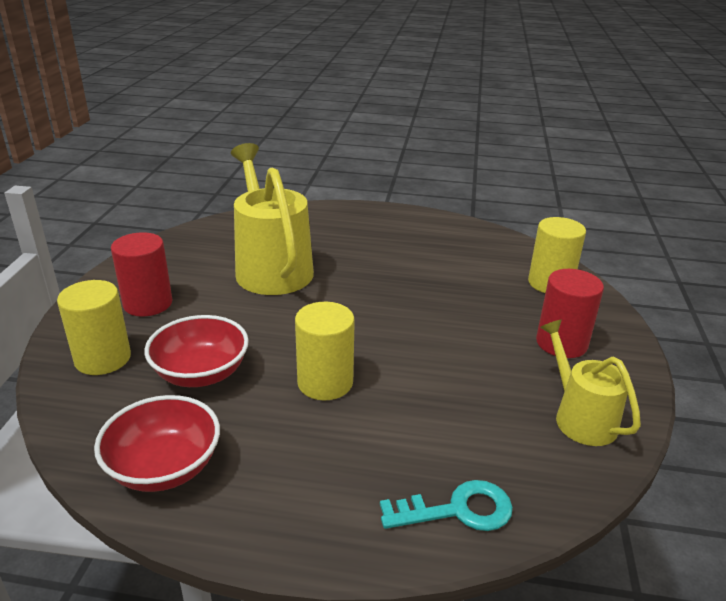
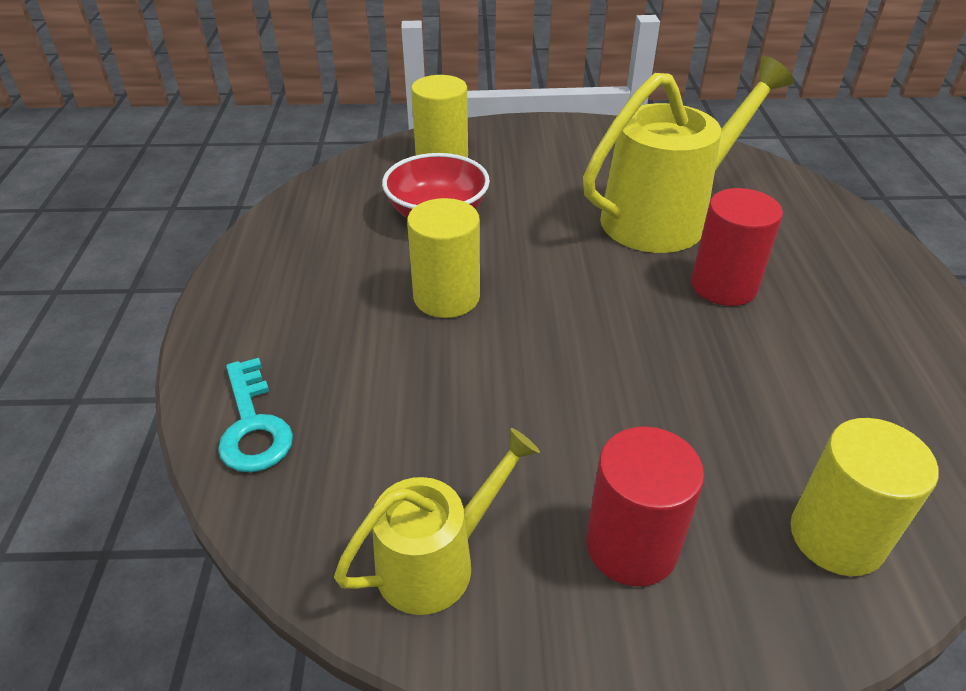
camera: 80 degrees right, 10 degrees up
red bowl [94,395,220,492] -> none
red cylinder [111,232,173,317] -> red cylinder moved to [691,188,783,306]

